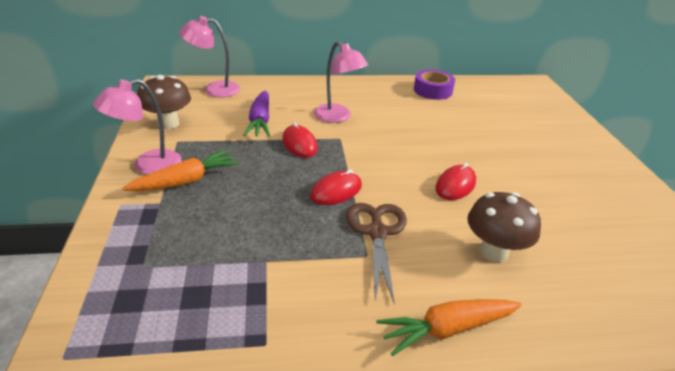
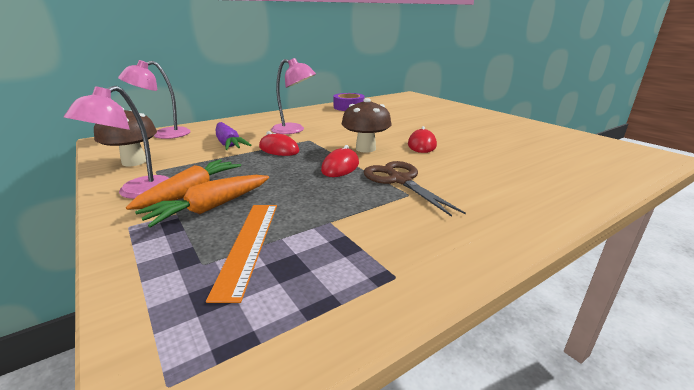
camera: 25 degrees left, 10 degrees down
orange carrot [376,299,522,356] -> orange carrot moved to [135,175,269,228]
brown mushroom [467,192,541,262] -> brown mushroom moved to [341,98,392,153]
none -> orange ruler [206,205,277,303]

